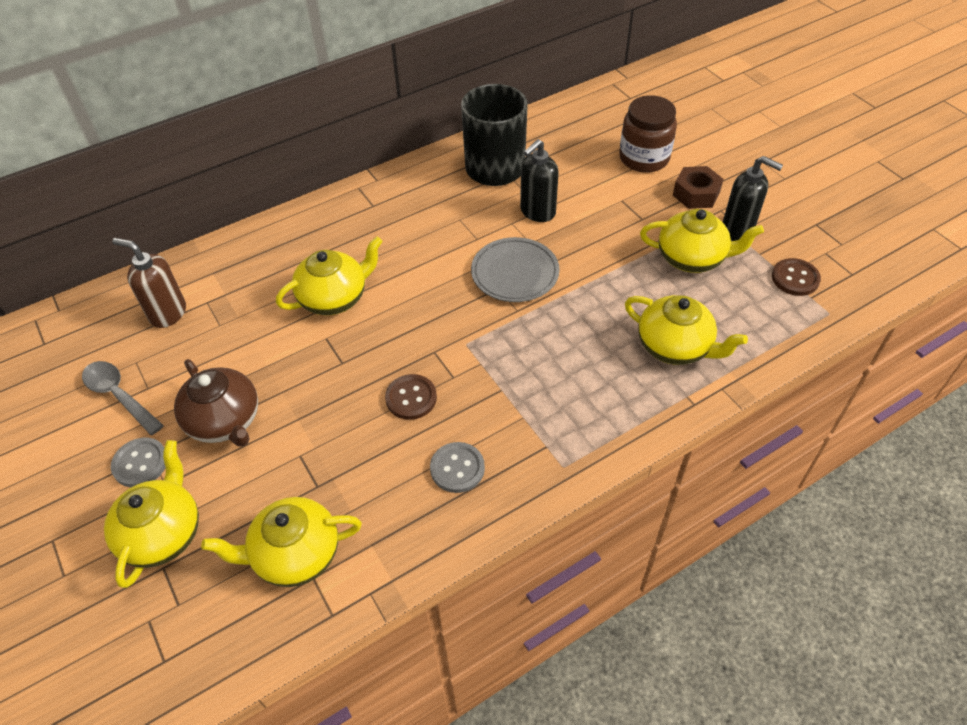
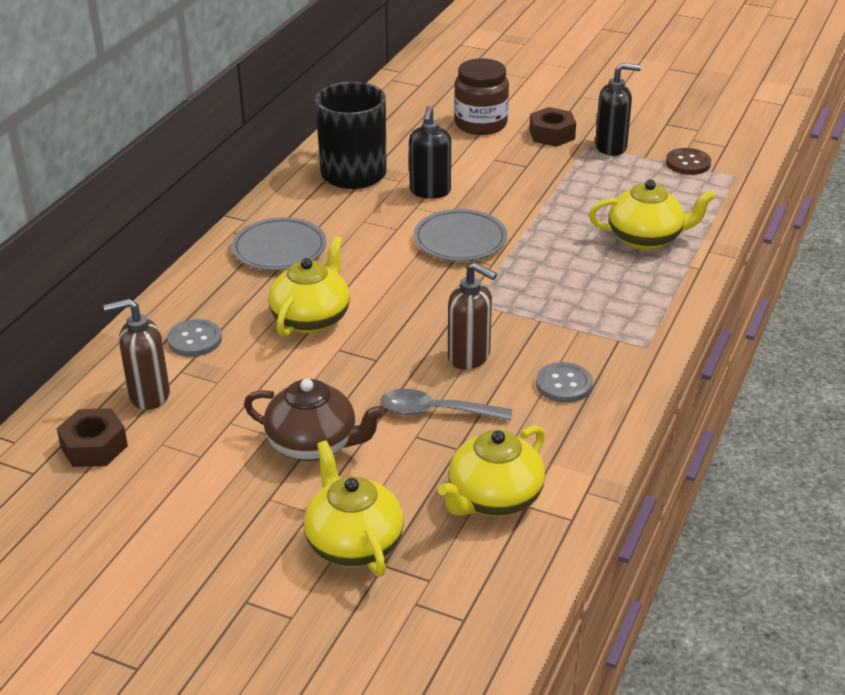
camera: 35 degrees left, 15 degrees down
grey spoon [82,361,164,435] -> grey spoon moved to [381,389,512,421]
grey button [111,438,165,487] -> grey button moved to [167,319,222,357]
brown button [385,374,437,420] -> brown soap dispenser [448,262,497,370]
yellow teapot [640,209,764,273] -> none
none -> brown nut [57,408,128,467]
none -> grey plate [232,217,326,270]

